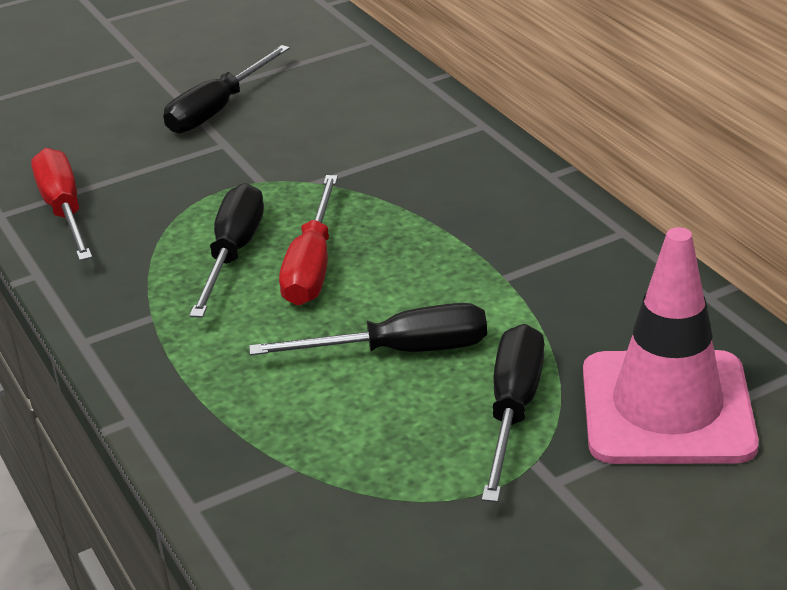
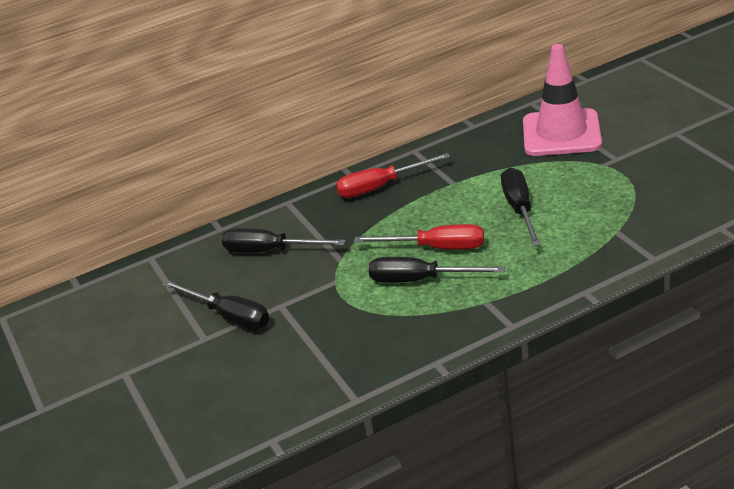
camera: 85 degrees left, 0 degrees up
red screwdriver [31,148,92,261] -> red screwdriver moved to [336,153,450,198]
black screwdriver [482,324,544,502] -> black screwdriver moved to [222,228,346,252]

